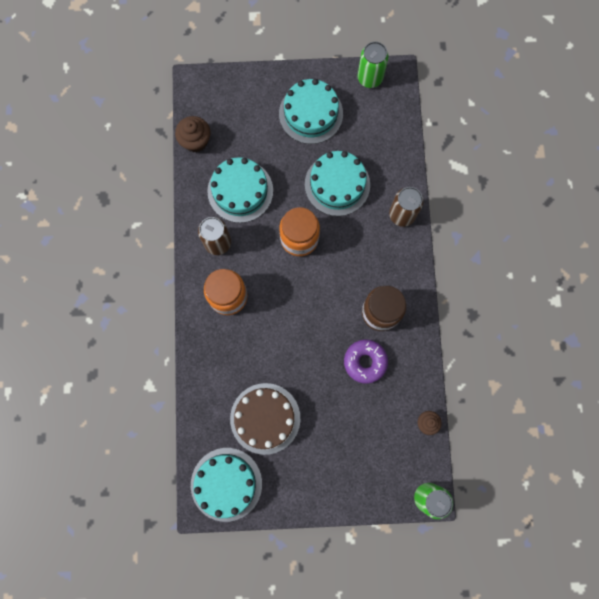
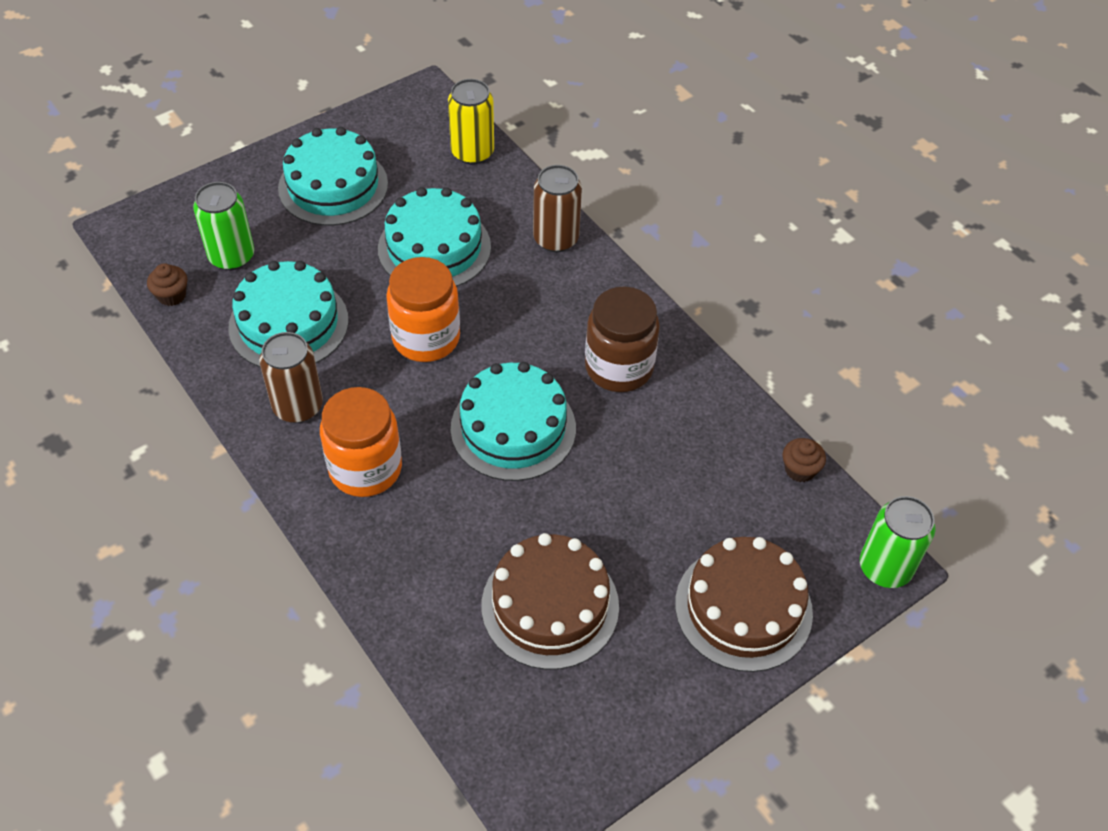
camera: 35 degrees left, 25 degrees down
brown cupcake [175,116,211,152] -> brown cupcake [147,263,187,306], size x0.63
turquoise cake [191,448,262,522] -> turquoise cake moved to [451,362,576,481]
purple donut [344,340,388,384] -> none
green can [357,42,389,88] -> green can moved to [193,182,254,270]
none -> yellow can [448,79,494,165]
none -> brown cake [675,537,813,672]

